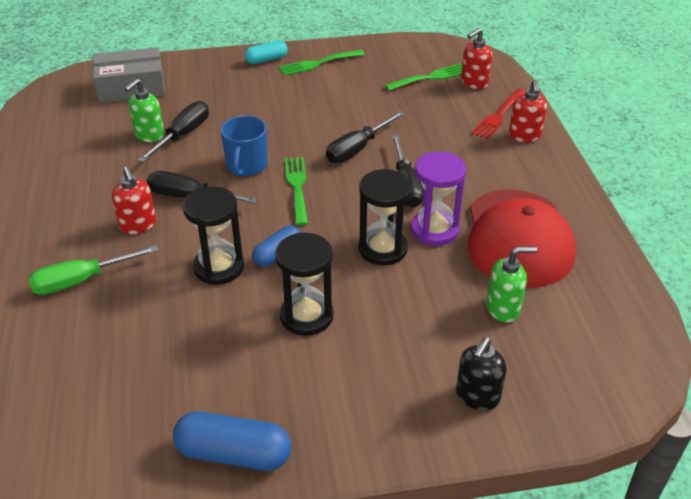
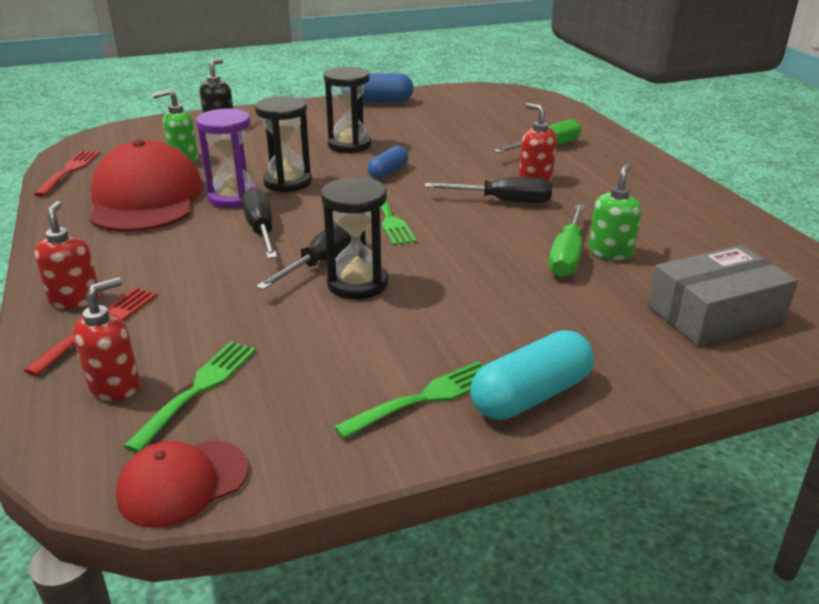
camera: 170 degrees right, 10 degrees down
black screwdriver [138,101,209,162] -> green screwdriver [548,204,585,277]
black hourglass [183,186,244,285] -> black hourglass moved to [321,177,388,299]
blue mug [220,115,268,176] -> none
turquoise capsule [245,41,288,64] -> turquoise capsule [470,330,594,420], size x1.60
green fork [384,63,462,91] -> green fork turned 150 degrees clockwise [124,341,256,453]
none -> red fork [34,151,100,197]
none -> red cap [116,440,248,528]

